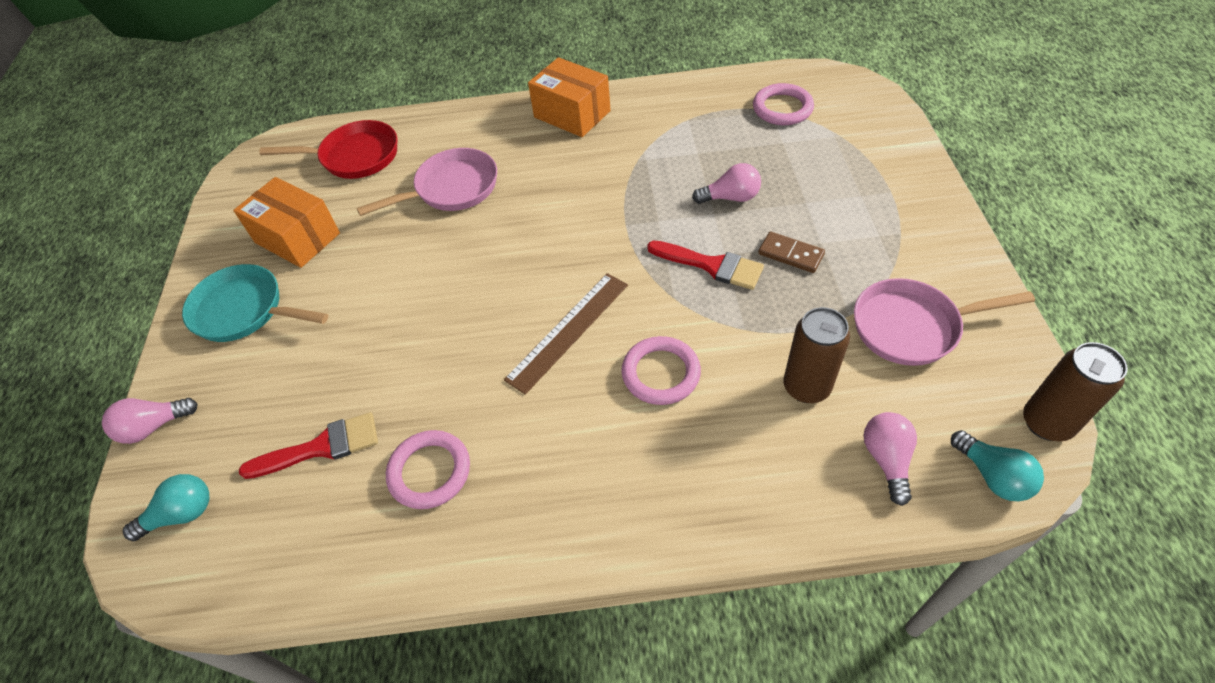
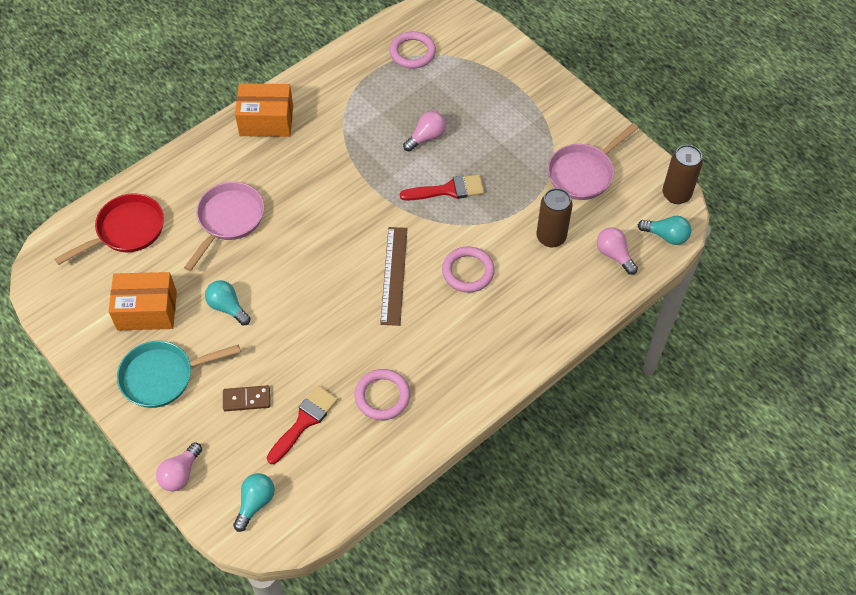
camera: 40 degrees left, 5 degrees up
brown domino [758,232,825,273] -> brown domino moved to [223,385,270,411]
none -> turquoise light bulb [205,280,251,325]

